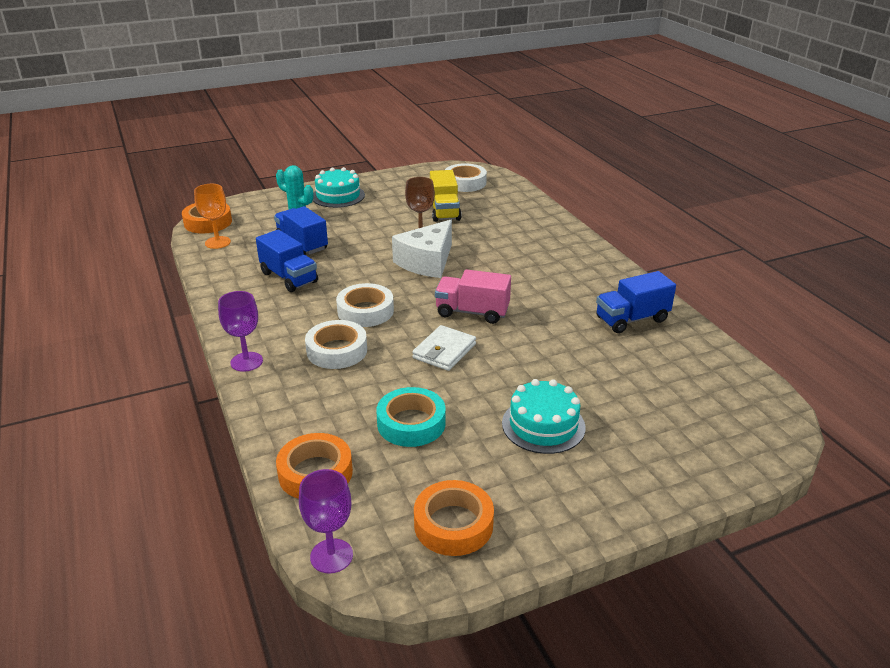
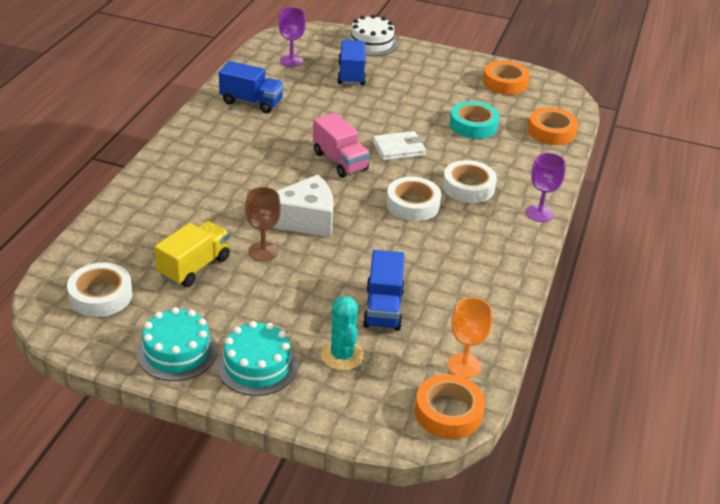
camera: 140 degrees left, 5 degrees up
blue truck [256,229,318,292] -> blue truck moved to [337,40,366,85]
purple goblet [299,469,353,573] -> purple goblet moved to [278,7,306,67]
turquoise cake [502,379,586,454] -> turquoise cake moved to [137,307,217,381]
none -> white cake [347,14,398,56]

